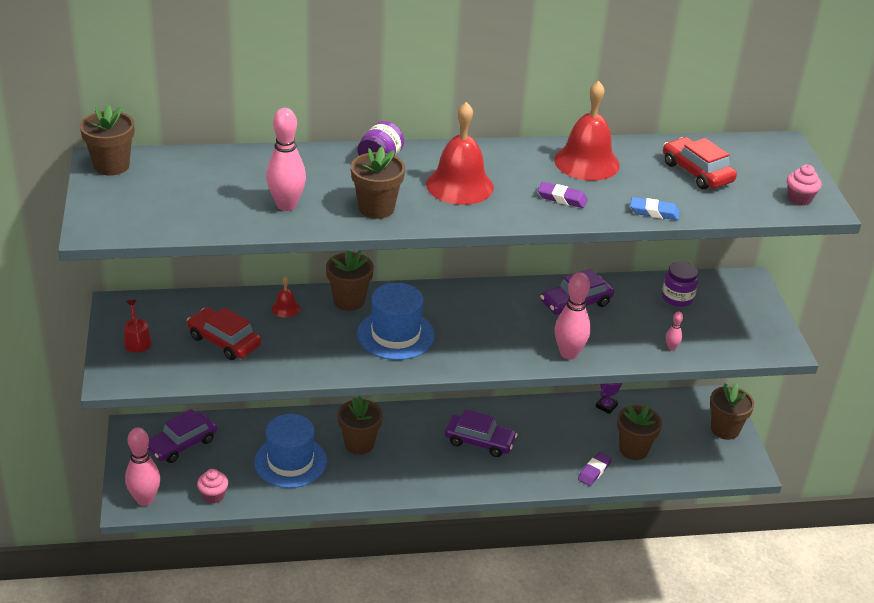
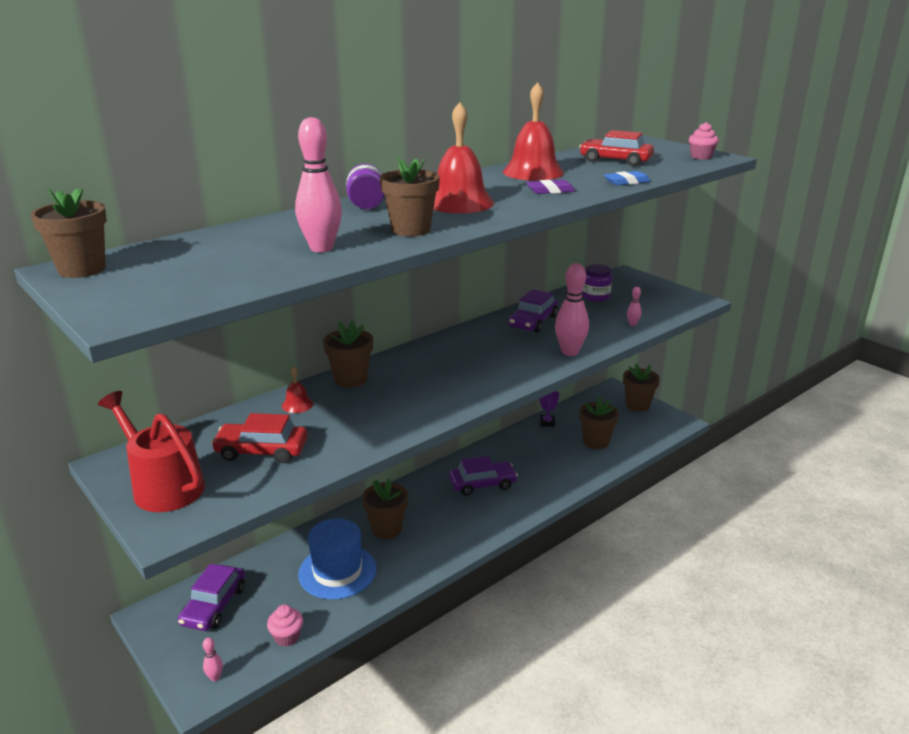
camera: 30 degrees left, 10 degrees down
red watering can [124,300,151,353] -> red watering can [98,391,205,512], size x2.08
pink bowling pin [125,428,160,506] -> pink bowling pin [203,637,223,681], size x0.46
blue hat [357,283,435,360] -> none
purple eraser [578,452,612,486] -> none

